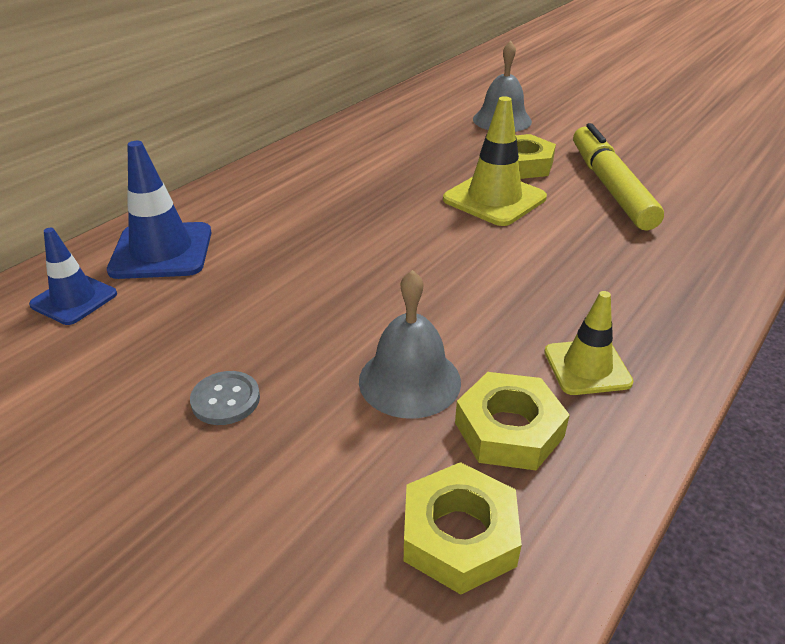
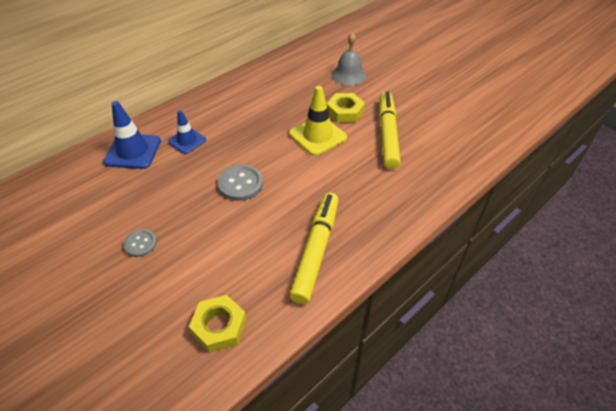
camera: 10 degrees right, 10 degrees up
blue traffic cone [29,228,117,325] -> blue traffic cone moved to [168,110,206,154]
grey bell [359,270,461,418] -> none
yellow nut [455,372,570,470] -> none
yellow traffic cone [544,291,634,395] -> yellow marker [290,193,338,304]
none -> grey button [218,165,263,201]

